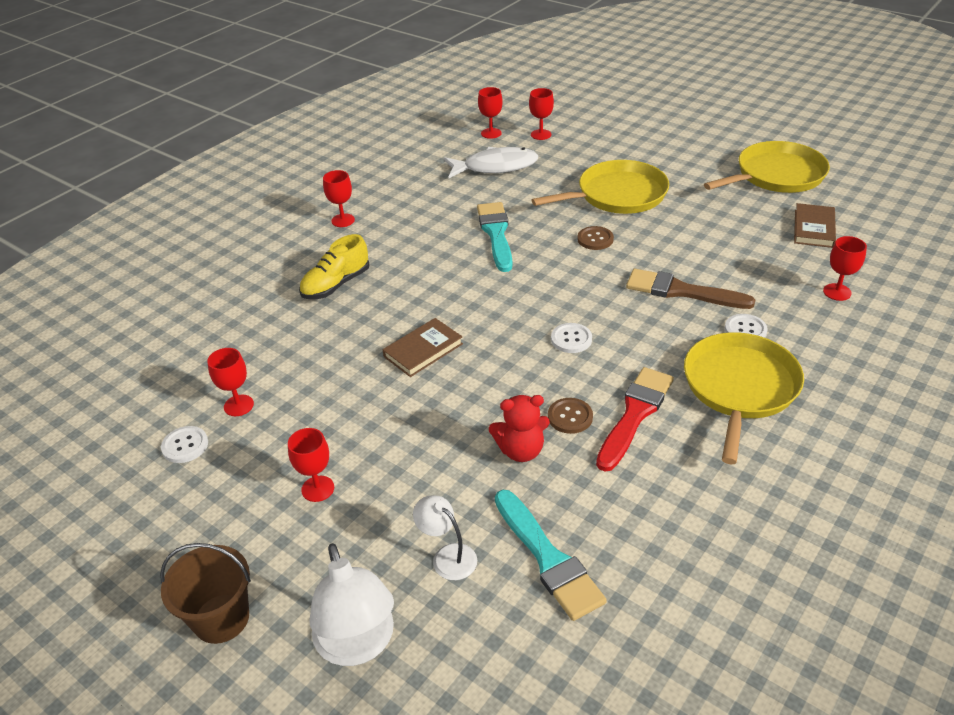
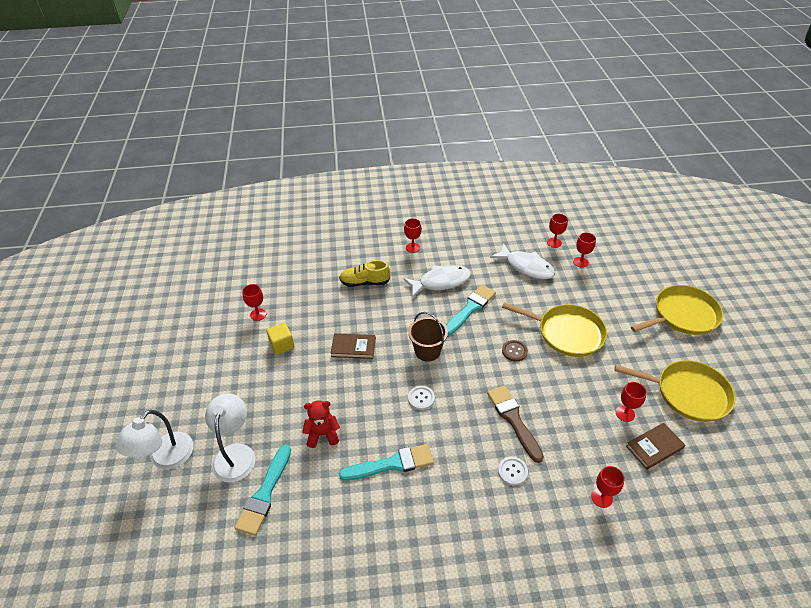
camera: 45 degrees right, 5 degrees up
brown bucket [160,543,251,644] -> brown bucket moved to [408,312,448,362]
white button [161,426,208,463] -> none
red goblet [288,428,334,502] -> red goblet moved to [616,382,647,422]
white lamp [413,495,477,580] -> white lamp [205,393,255,483], size x1.74
red teddy bear [489,395,550,462] -> red teddy bear turned 135 degrees clockwise [302,400,340,448]
brown button [548,398,593,434] -> none
red brush [596,367,674,472] -> turquoise brush [339,444,434,481]
yellow pan [684,332,804,464] -> yellow pan moved to [631,285,723,335]
none -> yellow cube [266,323,294,354]
none -> white fish [404,265,471,298]

